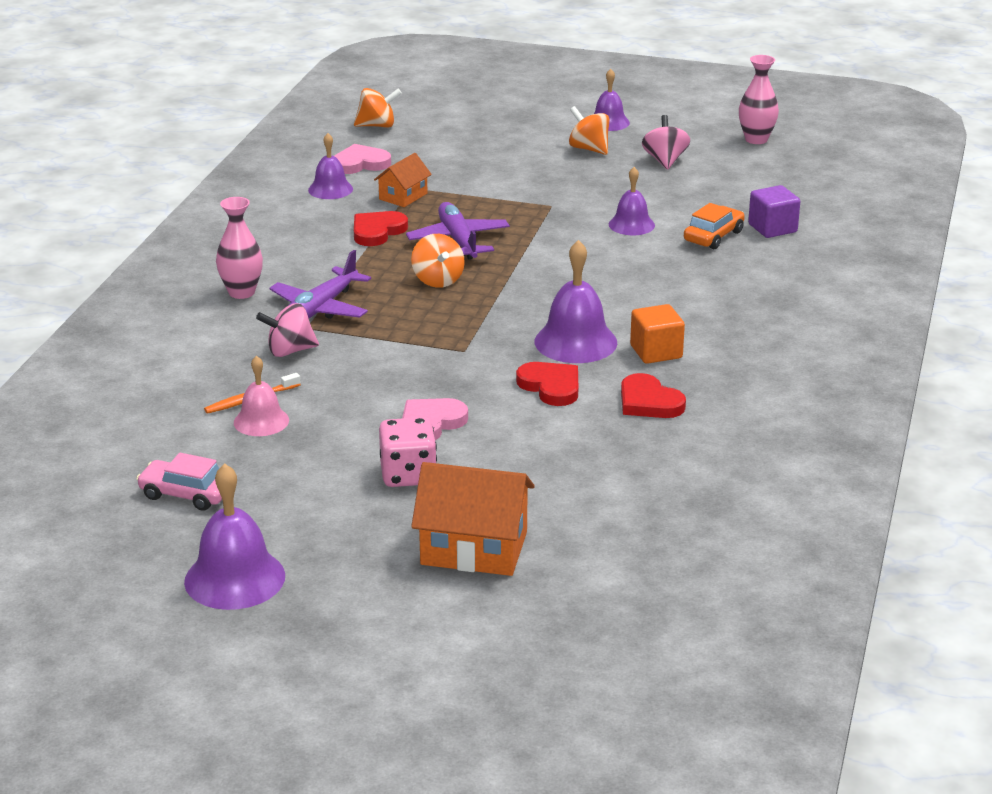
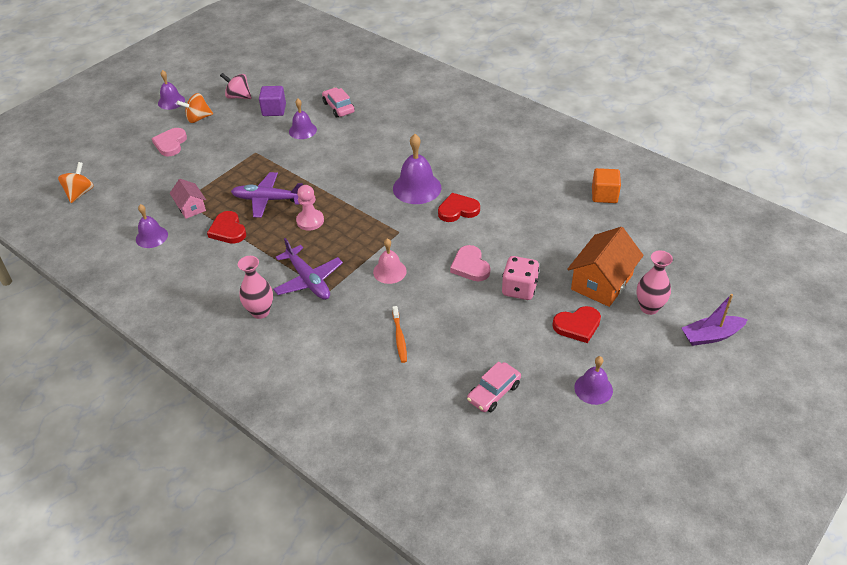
camera: 65 degrees left, 15 degrees up
purple bell [184,464,285,610] -> purple bell [574,356,613,405], size x0.62
pink bell [234,356,289,436] -> pink bell moved to [373,238,407,284]
pink spinning top [256,303,319,357] -> none
pink heart [335,144,391,174] -> pink heart moved to [152,128,187,156]
orange house [374,153,432,207] -> pink house [170,179,206,219]
orange spinning top [411,234,465,288] -> pink pawn [296,185,324,231]
red heart [621,373,686,418] -> red heart moved to [552,306,601,343]
orange cube [630,304,685,364] -> orange cube moved to [592,168,621,203]
orange car [684,203,745,249] -> pink car [322,88,355,118]
pink vase [739,55,779,144] -> pink vase moved to [636,250,673,315]
purple cube [748,185,800,238] -> purple cube moved to [259,86,286,116]
none -> purple boat [681,294,748,346]

